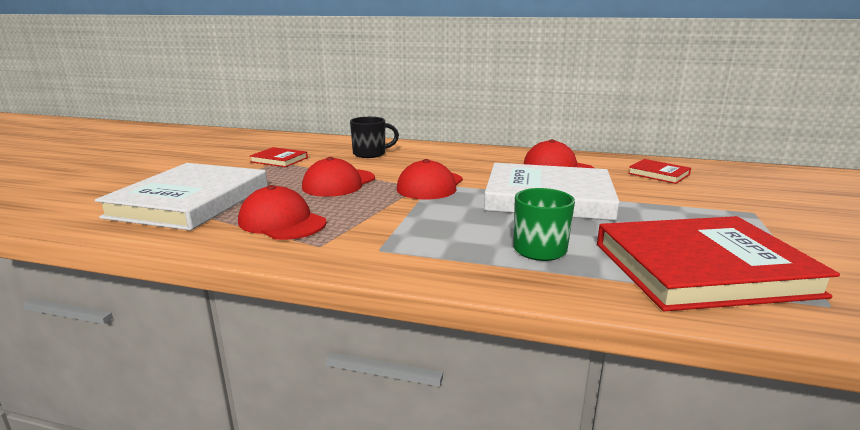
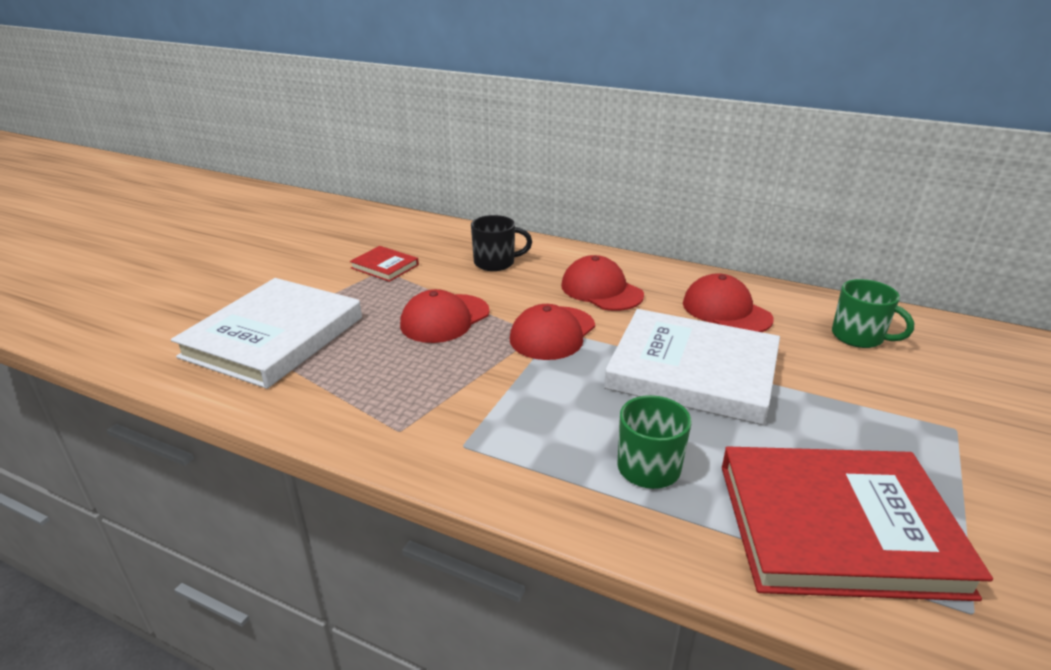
camera: 10 degrees right, 10 degrees up
red cap [238,185,327,240] -> red cap moved to [561,255,644,311]
red book [628,159,691,184] -> green mug [832,279,914,348]

